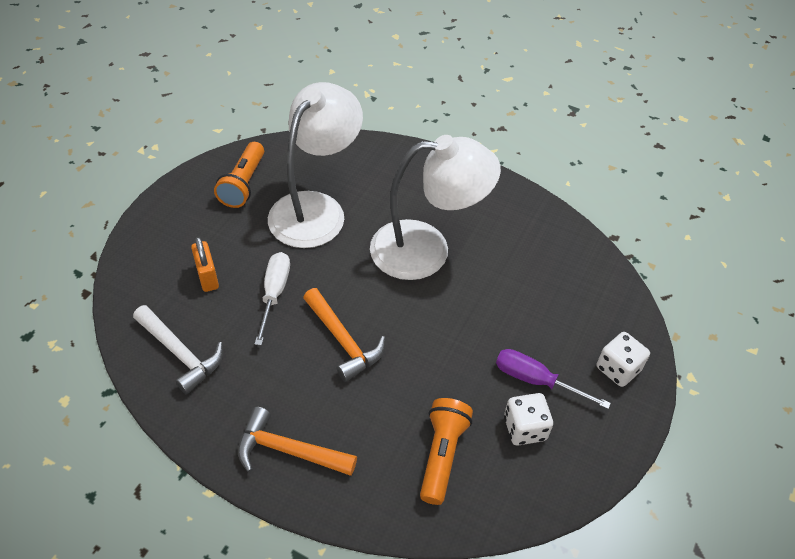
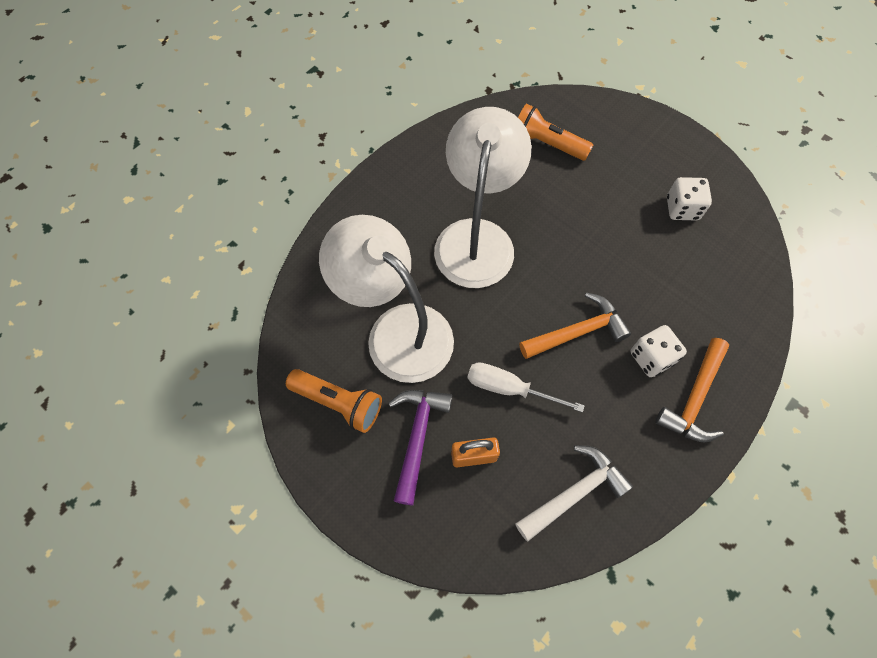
camera: 75 degrees left, 15 degrees up
orange flashlight [420,398,473,505] -> orange flashlight moved to [518,104,593,161]
purple screwdriver [496,349,611,409] -> none
white dice [597,332,650,387] -> white dice moved to [630,325,687,377]
none -> purple hammer [388,390,453,505]

